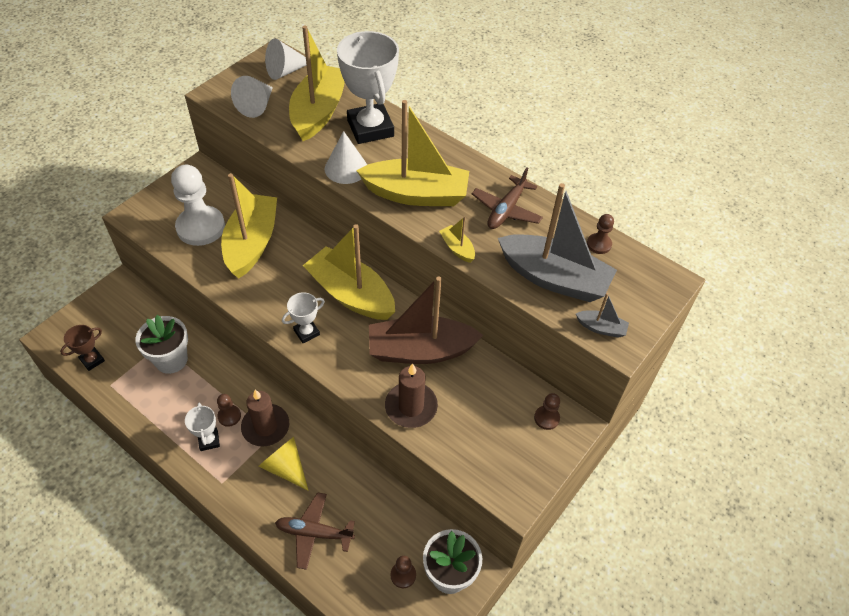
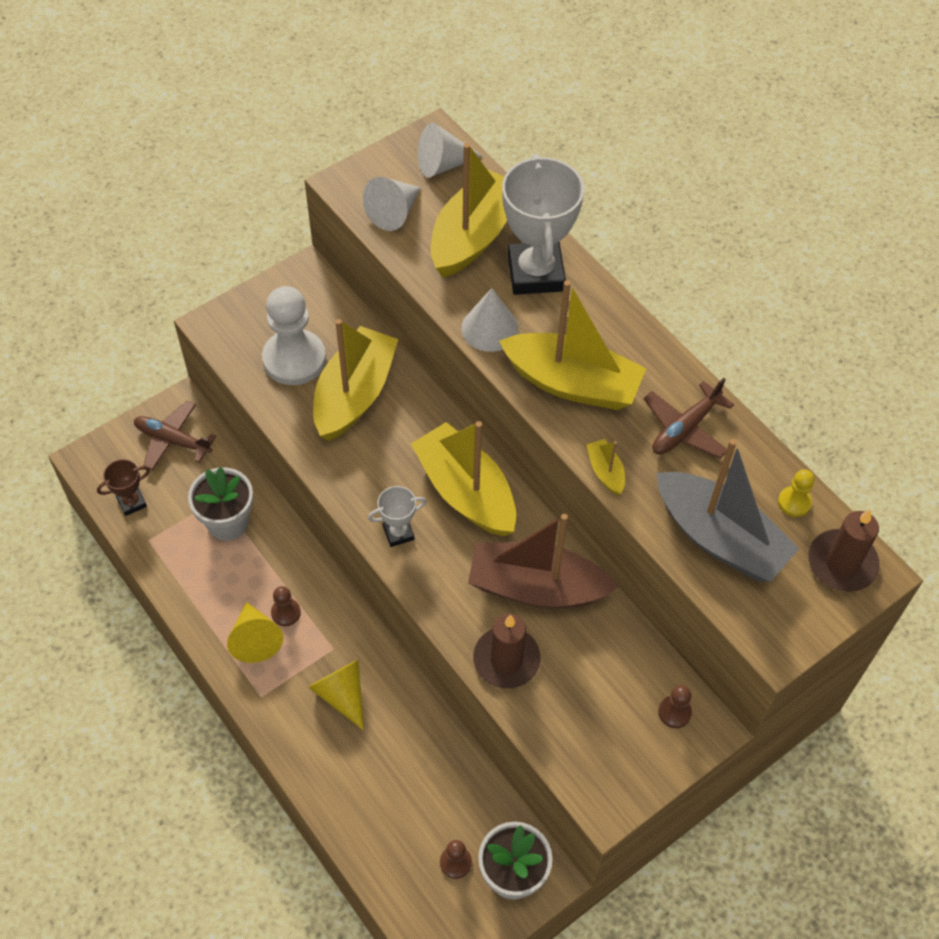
camera: 15 degrees right, 5 degrees up
white trophy [185,403,220,451] -> yellow cone [227,602,283,663]
brown candle [241,390,289,447] -> brown candle moved to [808,509,880,592]
brown plane [275,492,355,570] -> brown plane moved to [134,401,216,470]
grey boat [576,293,629,338] -> none
brown pawn [587,214,614,254] -> yellow pawn [778,469,815,517]

